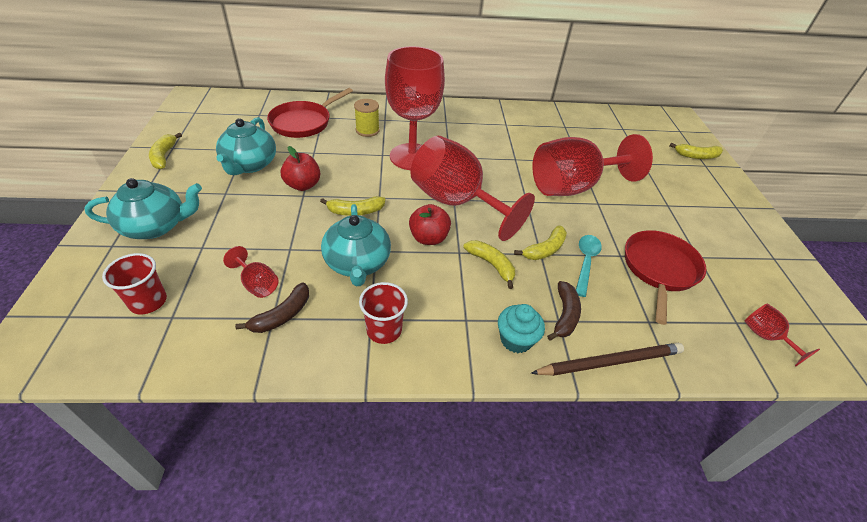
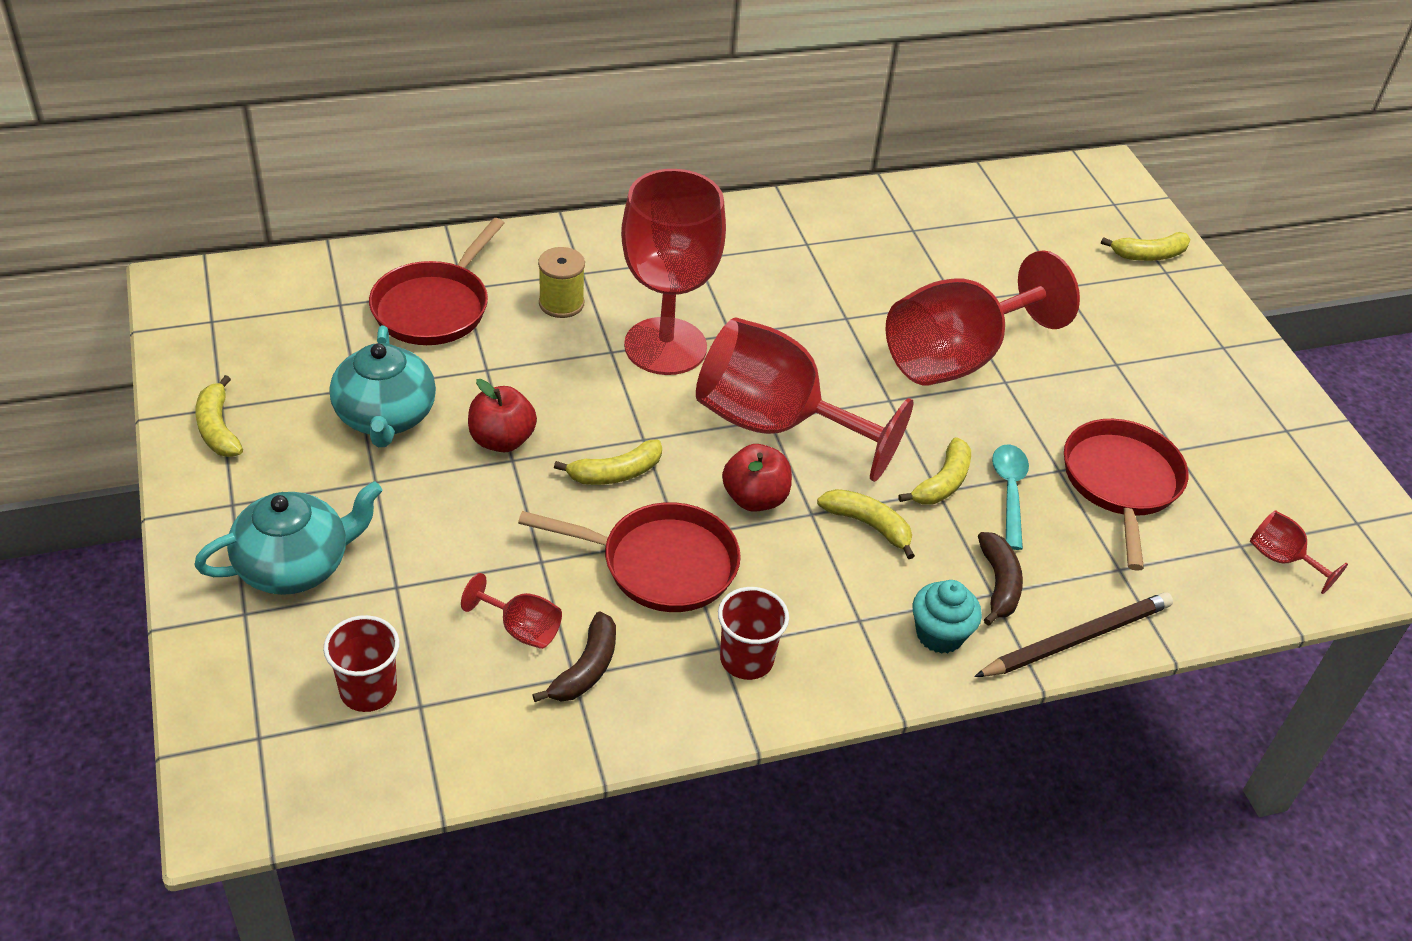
camera: 15 degrees left, 0 degrees up
turquoise teapot [321,204,391,286] -> red pan [518,502,741,612]

